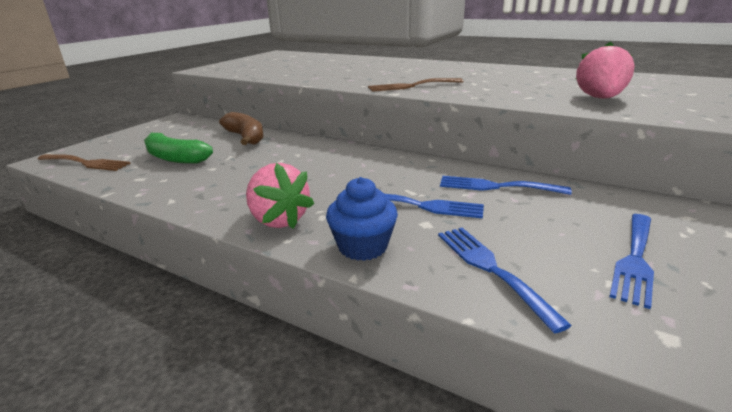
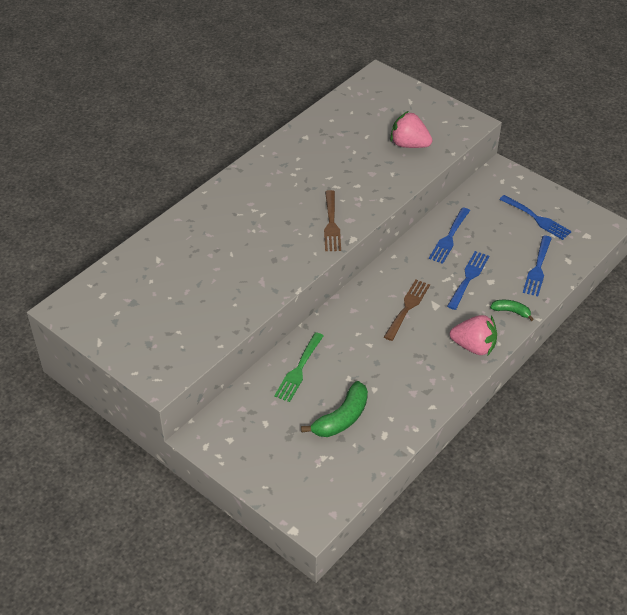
camera: 80 degrees left, 20 degrees up
brown fork [38,154,131,171] -> brown fork moved to [384,280,430,341]
brown banana [219,112,264,145] -> green fork [274,332,324,402]
pink strawberry [246,163,314,229] -> pink strawberry turned 45 degrees clockwise [450,315,497,355]
blue cupcake [326,177,398,261] -> green banana [490,300,534,321]
blue fork [438,228,572,334] -> blue fork turned 60 degrees counterclockwise [523,235,552,296]

